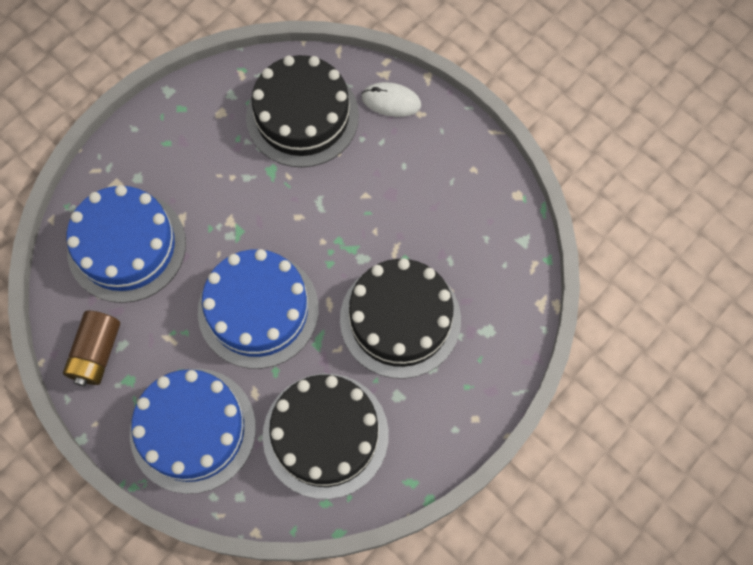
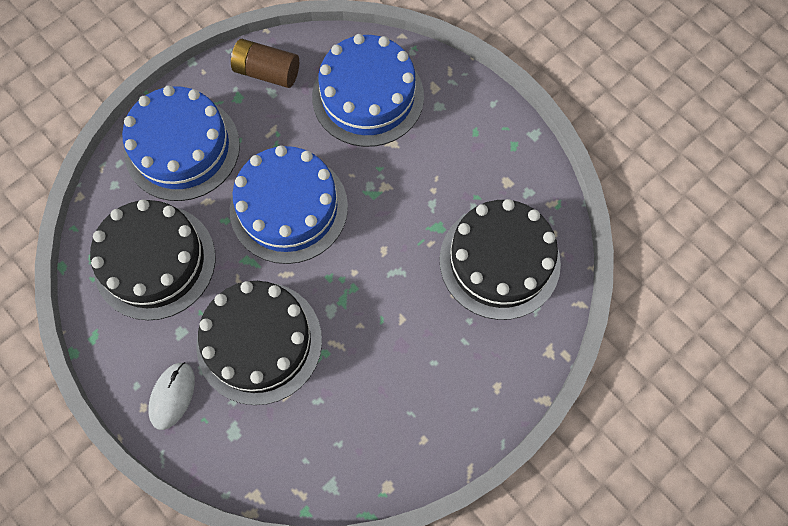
camera: 95 degrees right, 0 degrees up
white mouse [361,82,421,117] -> white mouse moved to [148,362,195,430]

